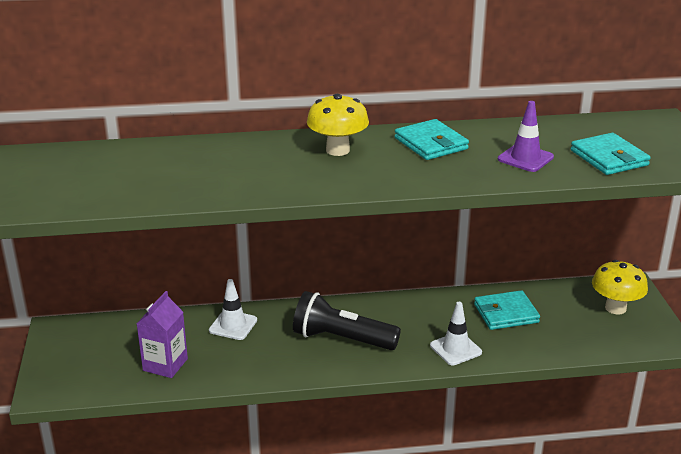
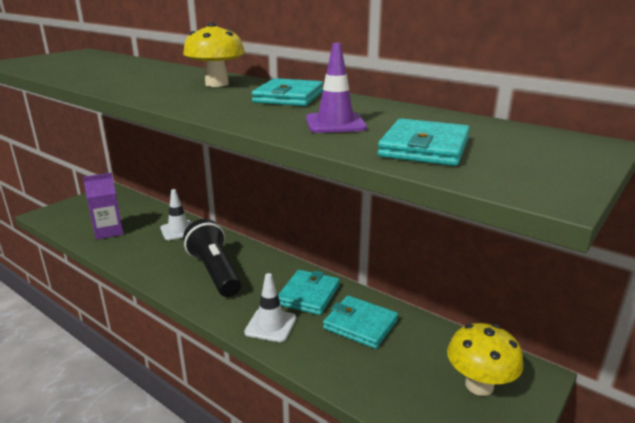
camera: 45 degrees right, 5 degrees down
none -> turquoise wallet [278,270,340,315]

